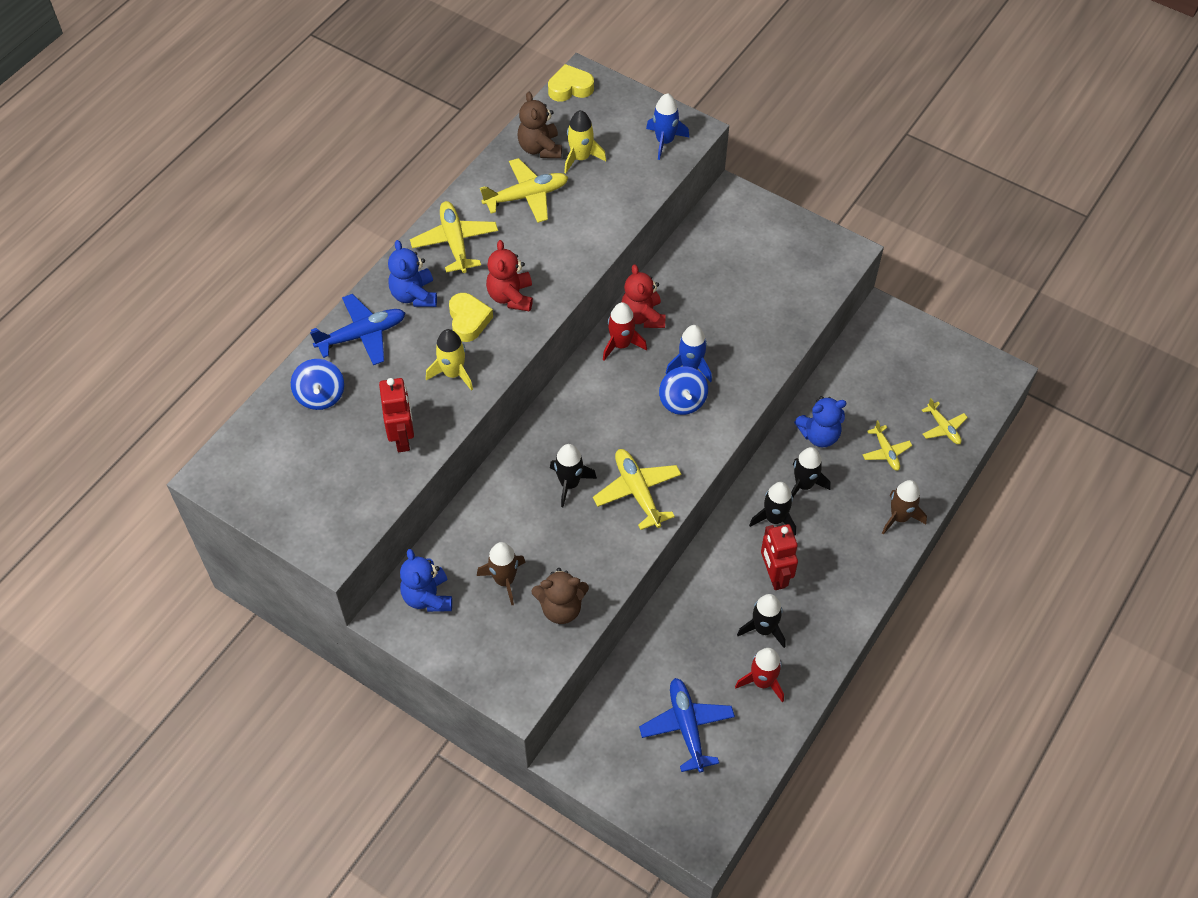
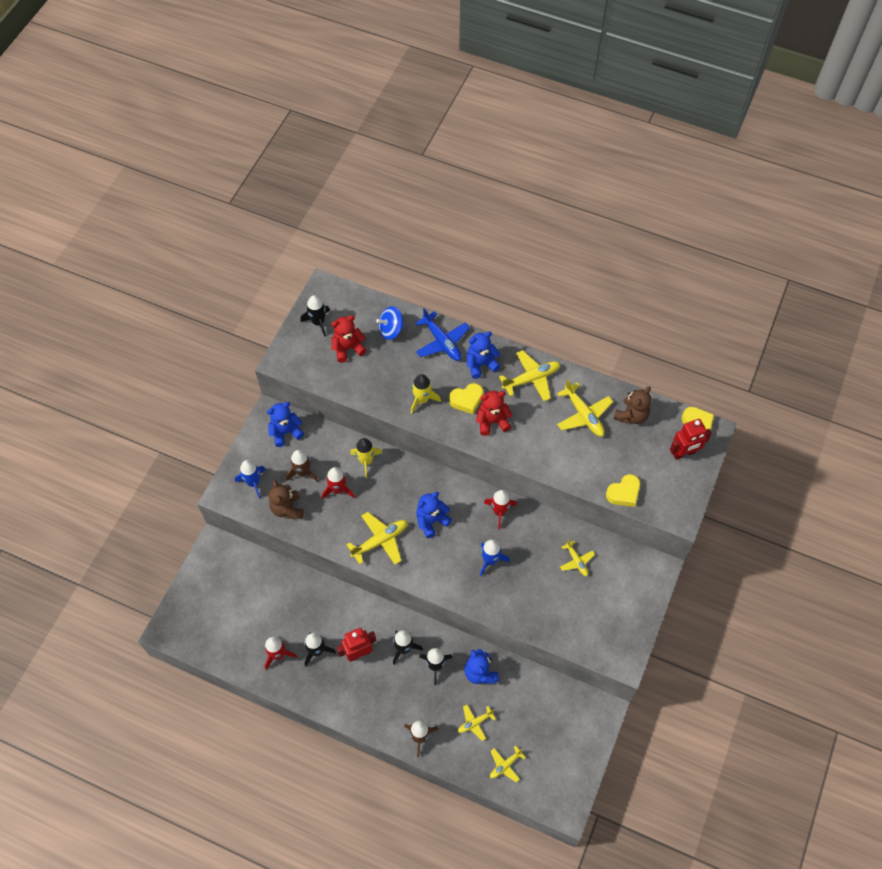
camera: 80 degrees right, 5 degrees up
red robot [379,378,414,452] -> red robot moved to [670,419,712,460]
brown teddy bear [518,92,562,158] -> brown teddy bear turned 150 degrees clockwise [613,387,651,424]
black rocket [550,444,597,507] -> black rocket moved to [301,295,330,337]
yellow rocket [564,110,606,173] -> yellow rocket moved to [350,438,382,478]
red teddy bear [621,264,666,328] -> red teddy bear moved to [331,315,367,363]
blue plane [639,678,735,773] -> none
blue rocket [646,93,690,160] -> blue rocket moved to [235,460,266,499]
blue spinning top [659,366,708,415] -> none
none -> red rocket [322,467,355,499]
none -> blue teddy bear [416,491,452,538]
none -> yellow plane [560,540,595,576]
none -> yellow heart [606,474,640,507]

